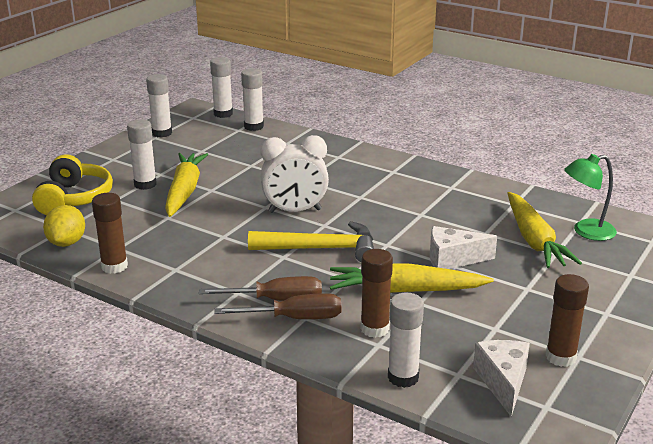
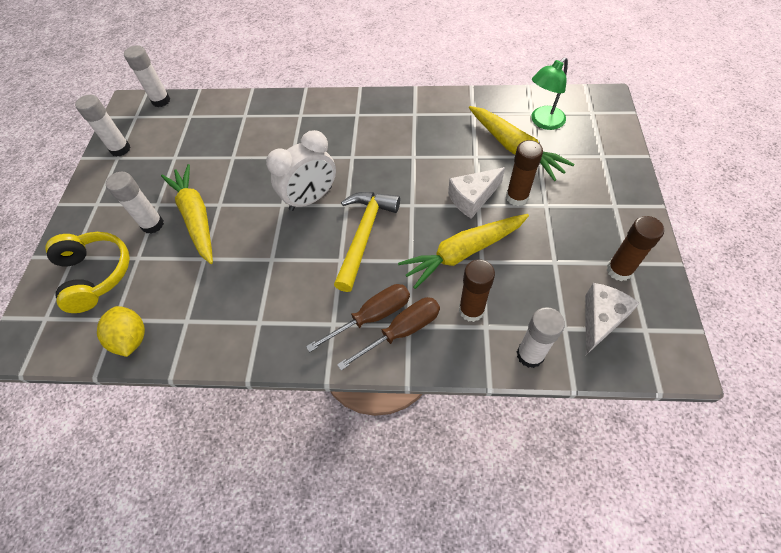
camera: 25 degrees left, 30 degrees up
brown glue stick [92,193,128,274] -> brown glue stick moved to [506,140,543,206]
white glue stick [241,68,264,131] -> none
yellow hammer [248,221,374,262] -> yellow hammer turned 45 degrees counterclockwise [334,192,400,292]
white cheese [473,340,530,417] -> white cheese turned 60 degrees clockwise [585,283,640,355]

